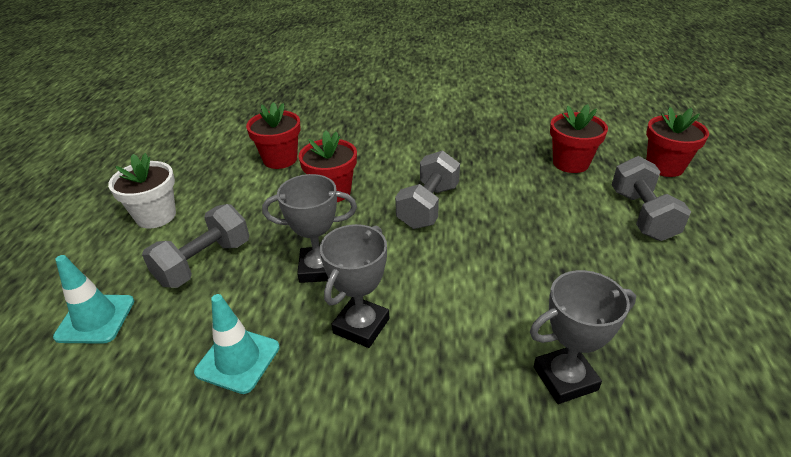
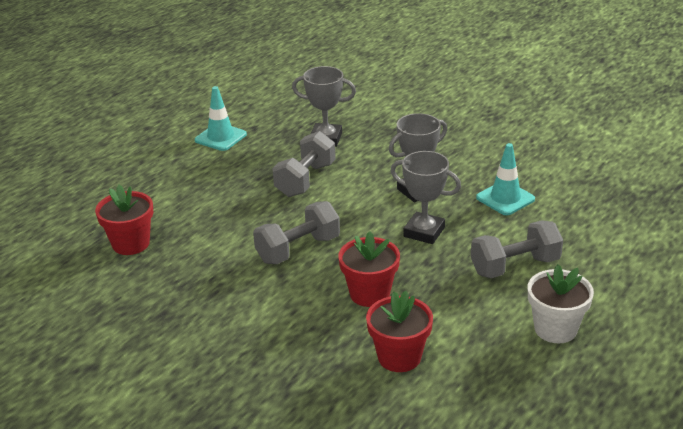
camera: 150 degrees left, 5 degrees down
turquoise traffic cone [53,255,134,344] -> turquoise traffic cone moved to [195,86,247,151]
grey dumbbell [612,156,691,241] -> grey dumbbell moved to [272,131,336,197]
red flower pot [646,107,709,177] -> none

